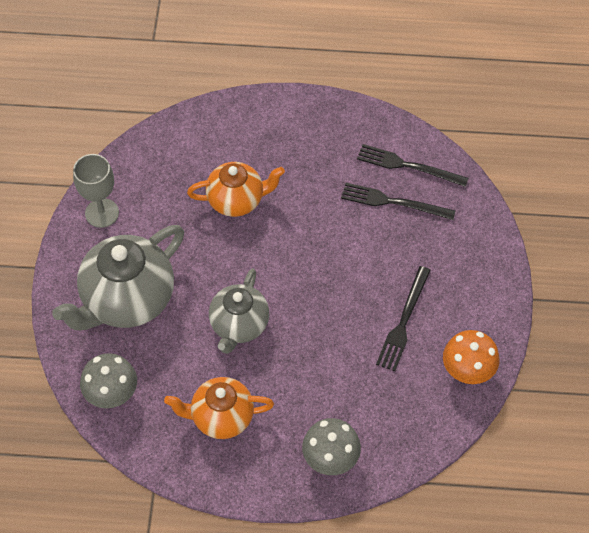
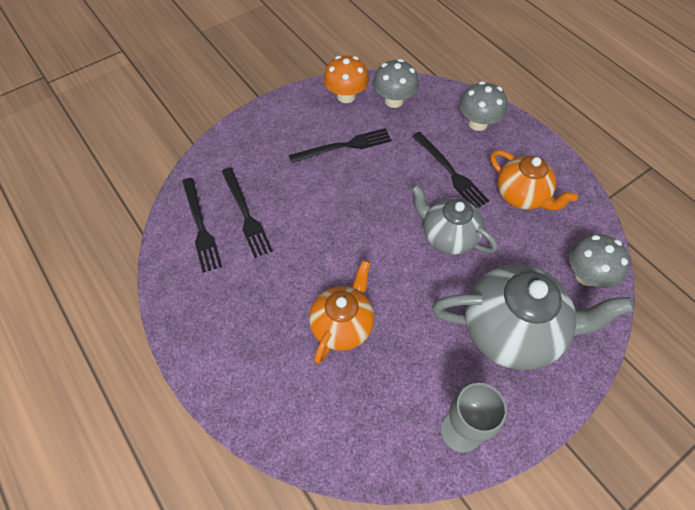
camera: 130 degrees left, 0 degrees up
orange teapot [187,162,285,217] -> orange teapot turned 75 degrees clockwise [309,260,375,364]
grey teapot [209,268,269,354] -> grey teapot turned 120 degrees counterclockwise [411,184,498,255]
none -> grey mushroom [373,59,419,108]
none -> black fork [412,132,489,208]

